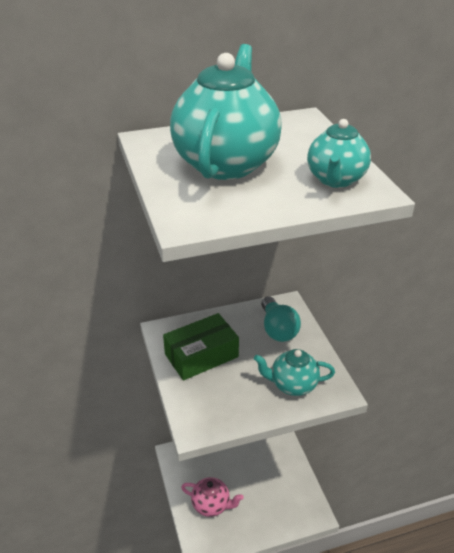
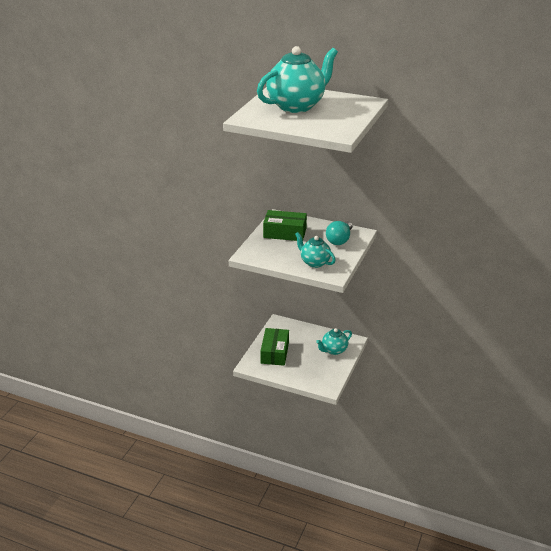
camera: 40 degrees right, 5 degrees down
pink teapot [181,477,244,517] -> green box [260,328,289,366]
turquoise teapot [307,119,371,188] -> turquoise teapot moved to [316,328,352,355]

